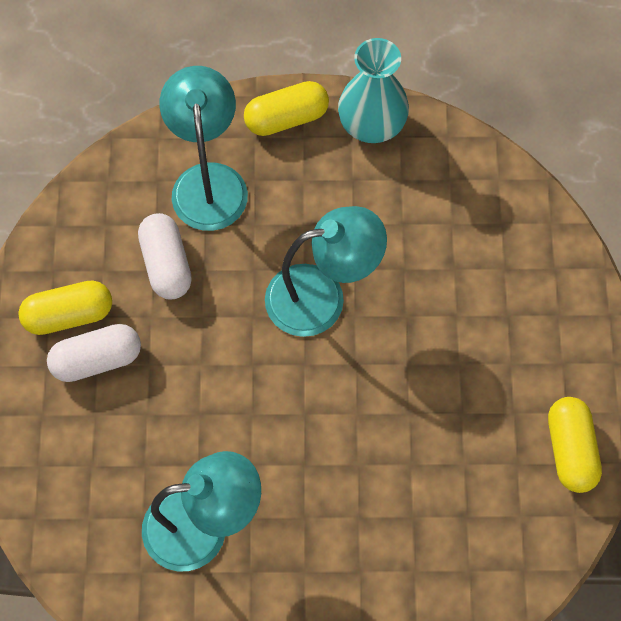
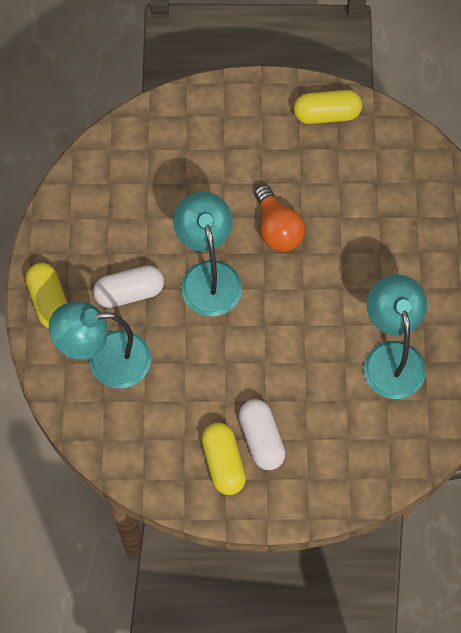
camera: 90 degrees left, 0 degrees up
white capsule [138,213,192,299] -> white capsule moved to [93,265,164,308]
turquoise vase [338,38,409,143] -> none
none -> orange light bulb [255,185,305,252]

